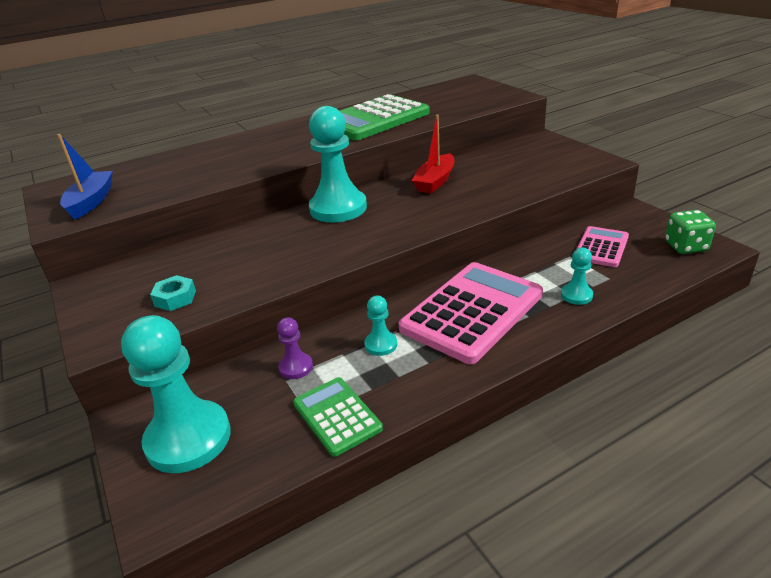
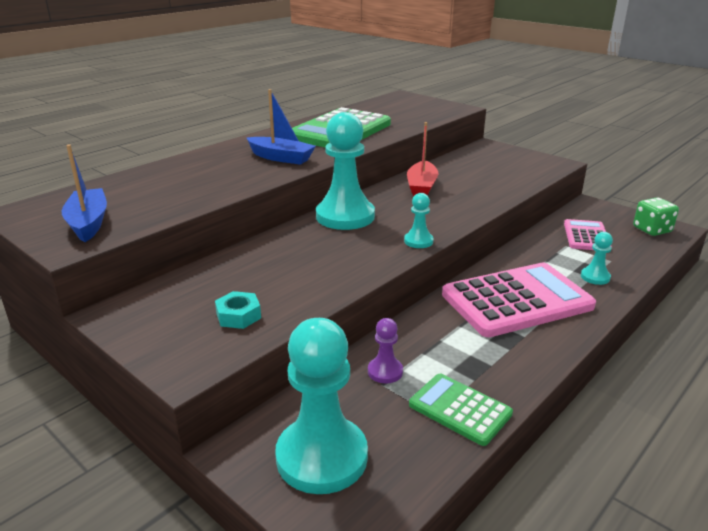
camera: 20 degrees left, 5 degrees down
turquoise pawn [364,296,397,356] -> turquoise pawn moved to [404,193,433,248]
pink calculator [399,262,543,364] -> pink calculator turned 45 degrees clockwise [442,263,596,337]
none -> blue boat [247,89,316,165]

